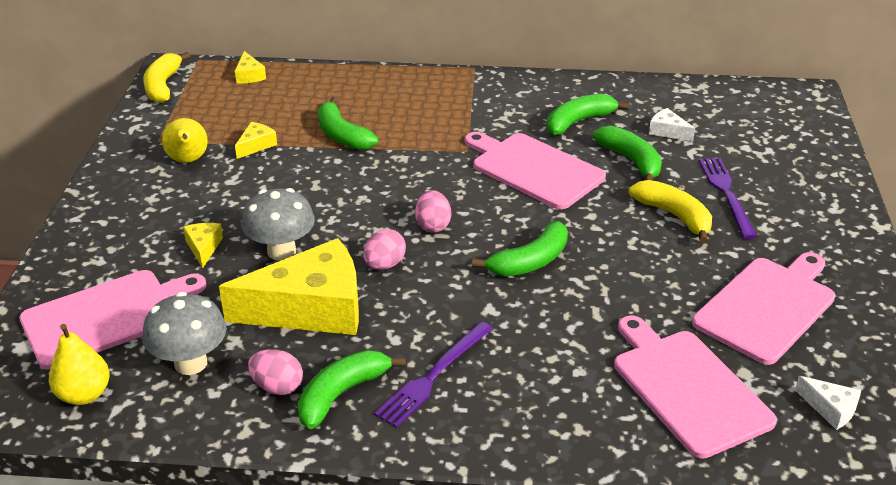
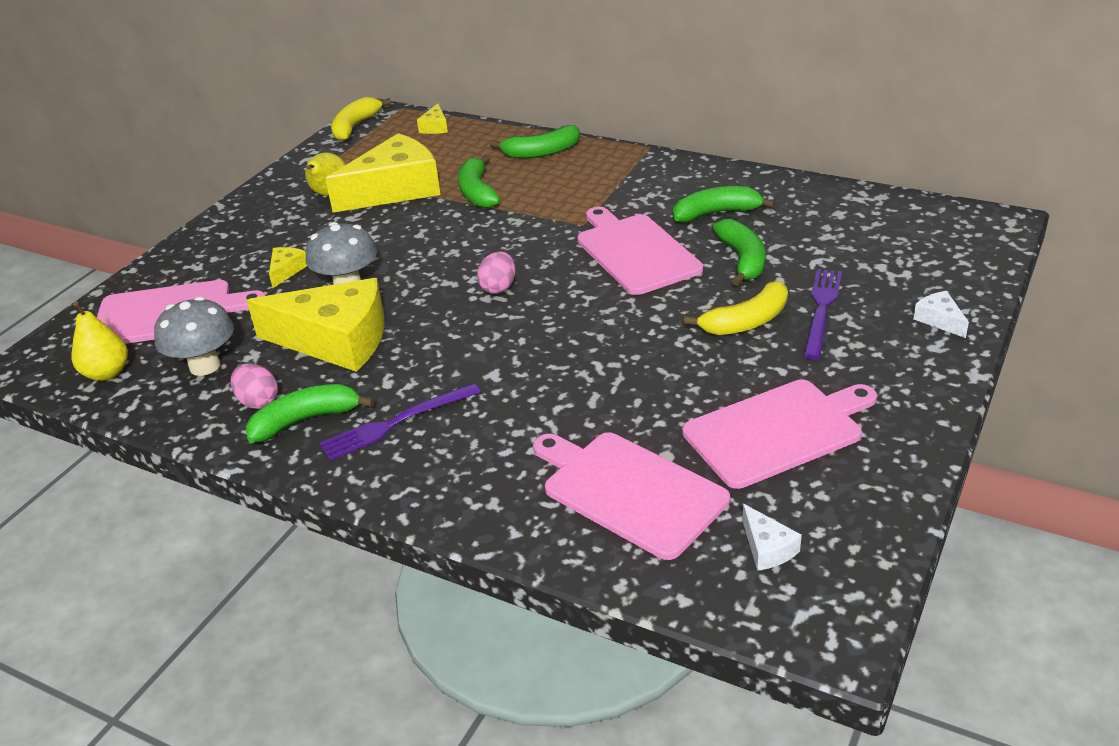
camera: 25 degrees right, 0 degrees up
yellow cheese [235,122,277,159] -> yellow cheese [325,133,441,213], size x2.43
pink egg [363,229,406,270] -> none
green banana [472,221,568,277] -> green banana moved to [490,125,580,159]
pink cutting board [614,315,777,459] -> pink cutting board turned 45 degrees counterclockwise [533,433,730,560]
yellow banana [629,180,712,243] -> yellow banana turned 75 degrees clockwise [684,281,788,335]
white cheese [649,108,695,142] -> white cheese moved to [913,291,969,338]

